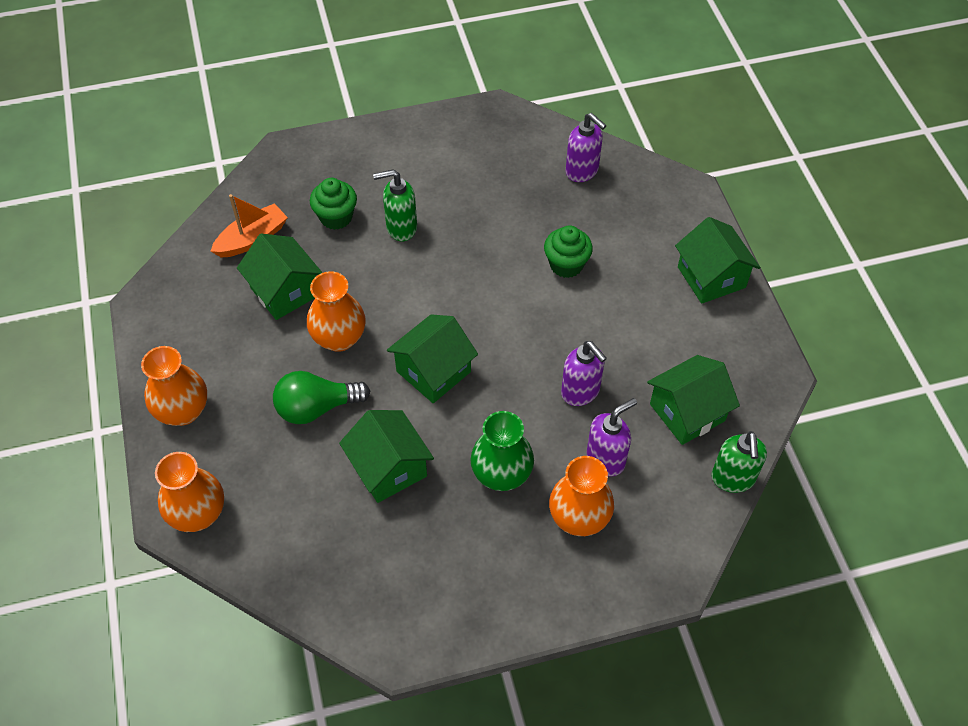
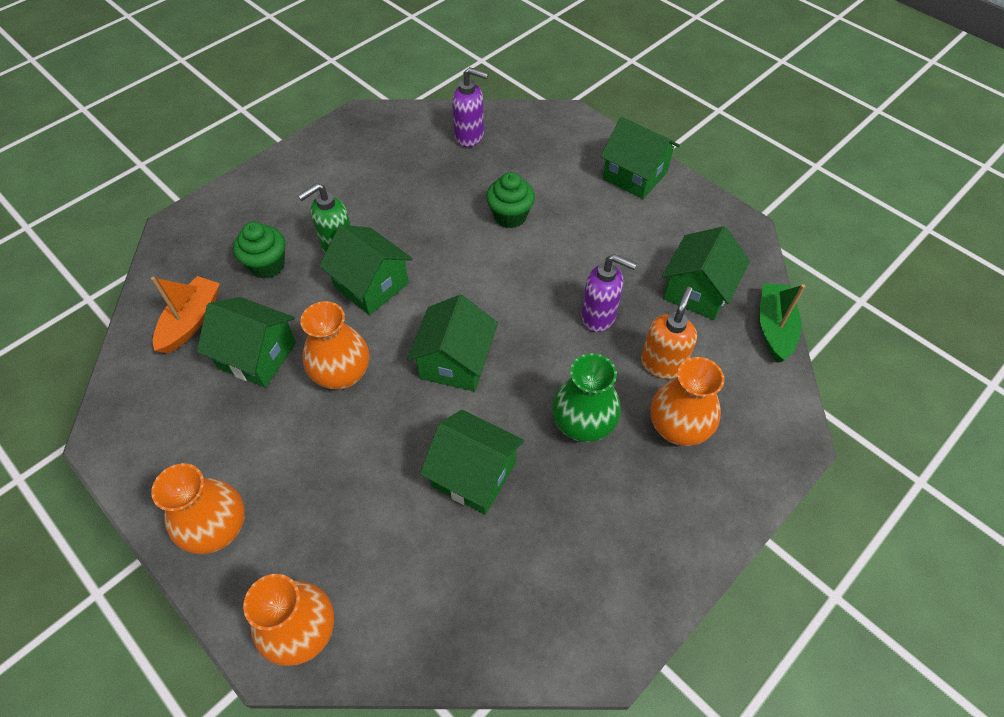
camera: 30 degrees left, 0 degrees up
green light bulb [273,371,370,424] -> none
purple soap dispenser [587,398,637,476] -> orange soap dispenser [641,287,697,379]
green soap dispenser [712,431,767,493] -> green boat [759,283,806,363]
none -> green house [319,225,413,315]

